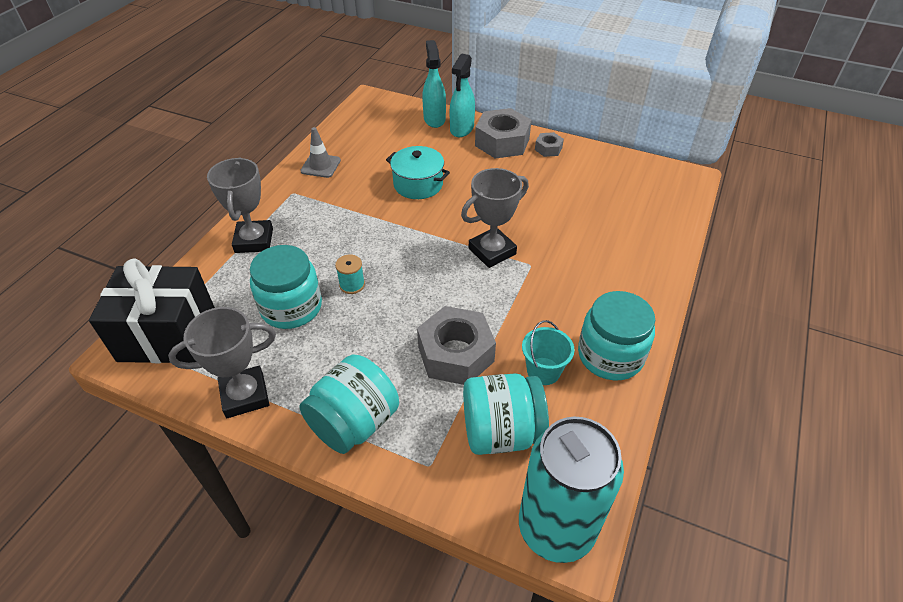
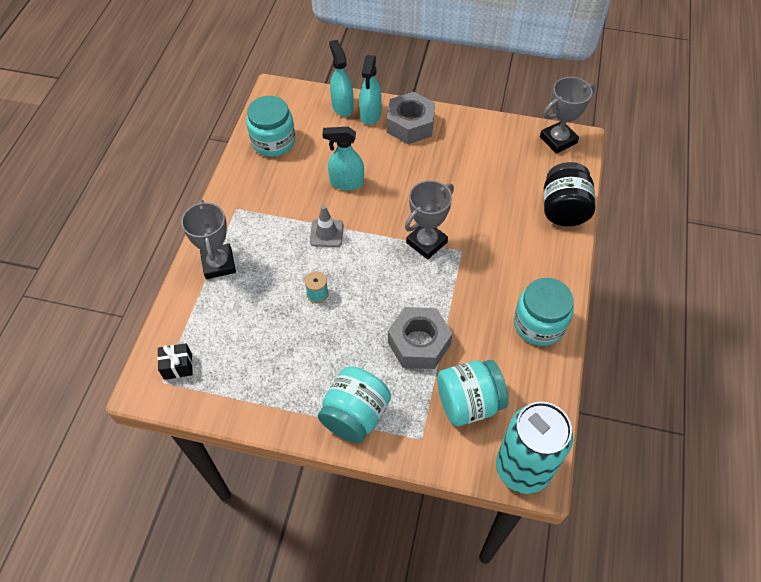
camera: 10 degrees left, 10 degrees up
black gift [89,258,215,363] -> black gift [157,343,193,380], size x0.43
grey trophy [168,307,276,418] -> grey trophy moved to [540,77,595,154]
turquoise jar [250,245,322,329] -> turquoise jar moved to [246,96,295,157]
grey traffic cone [300,127,341,178] -> grey traffic cone moved to [310,206,343,247]
turquoise pot [386,146,450,199] -> turquoise spray bottle [322,127,364,191]
turquoise bucket [522,320,574,385] -> none
grey nut [535,132,564,157] -> none
none -> black jar [544,162,595,226]

